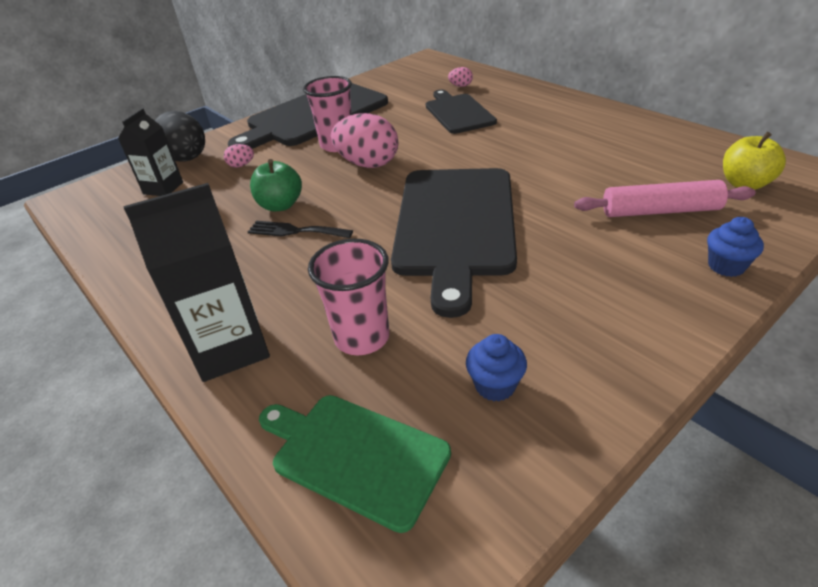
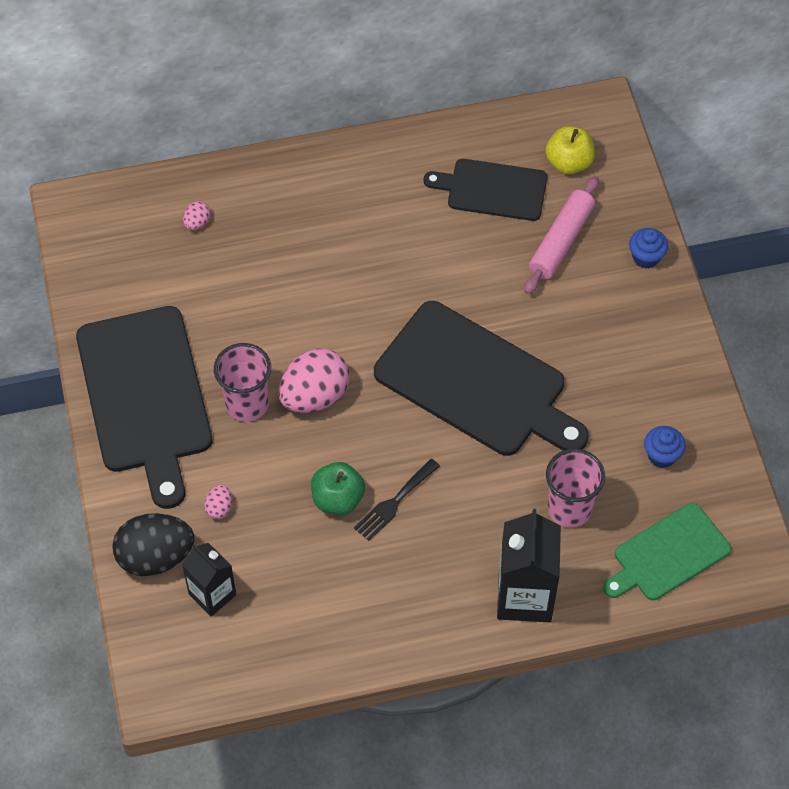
camera: 65 degrees left, 20 degrees up
black cutting board [426,90,497,134] -> black cutting board moved to [424,159,547,221]

